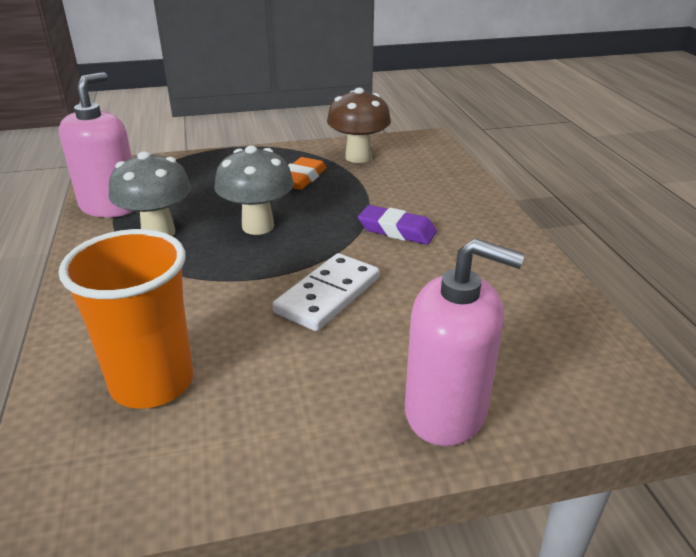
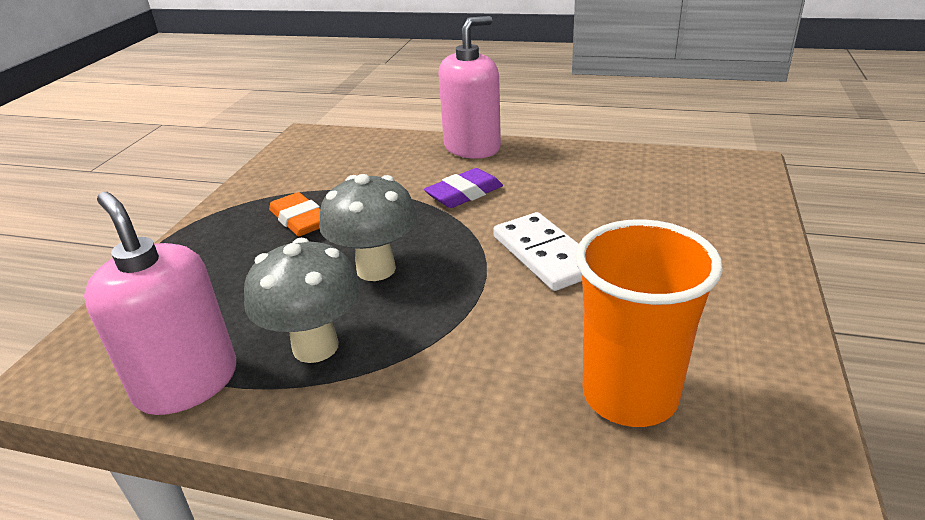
camera: 60 degrees left, 0 degrees up
brown mushroom [327,88,391,163] -> none
pink soap dispenser [405,238,525,446] -> pink soap dispenser moved to [439,16,501,159]

